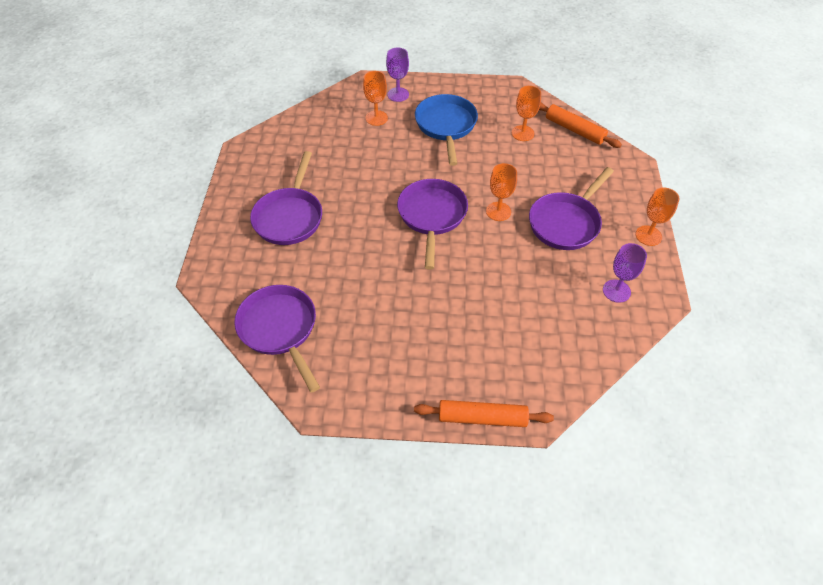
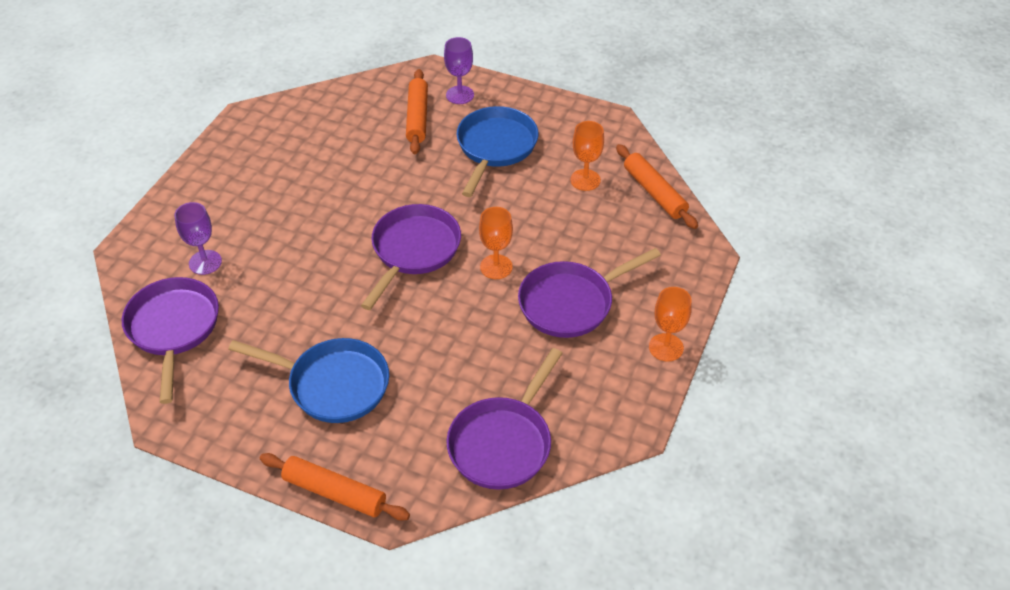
camera: 20 degrees right, 5 degrees down
purple pan [250,151,322,245] -> purple pan moved to [446,348,563,490]
orange goblet [363,71,388,126] -> orange rolling pin [406,69,428,154]
purple goblet [603,243,647,303] -> purple goblet moved to [174,202,222,275]
none -> blue pan [228,338,389,423]

